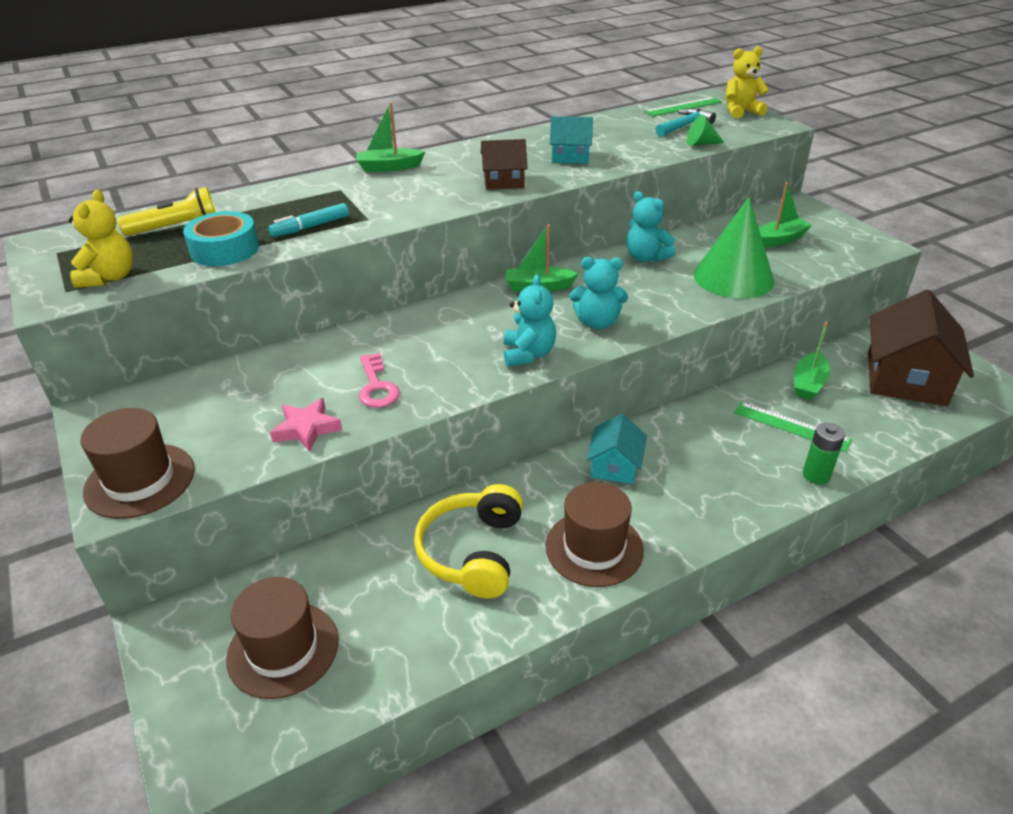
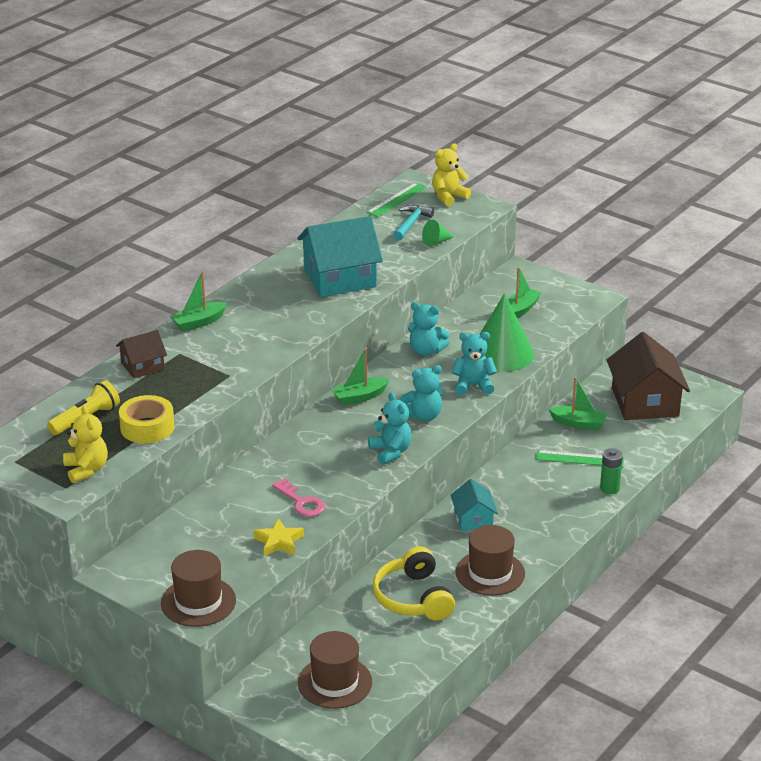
camera: 25 degrees left, 5 degrees down
turquoise tape [183,211,259,266] -> yellow tape [119,395,174,443]
turquoise marker [269,203,349,237] -> none
pink star [270,398,342,452] -> yellow star [254,518,304,556]
brown house [481,139,528,190] -> brown house moved to [116,330,167,379]
turquoise house [550,116,593,164] -> turquoise house [297,216,383,297], size x1.87
green boat [794,322,830,400] -> green boat turned 75 degrees counterclockwise [549,377,607,430]
none -> turquoise teddy bear [452,332,497,395]

